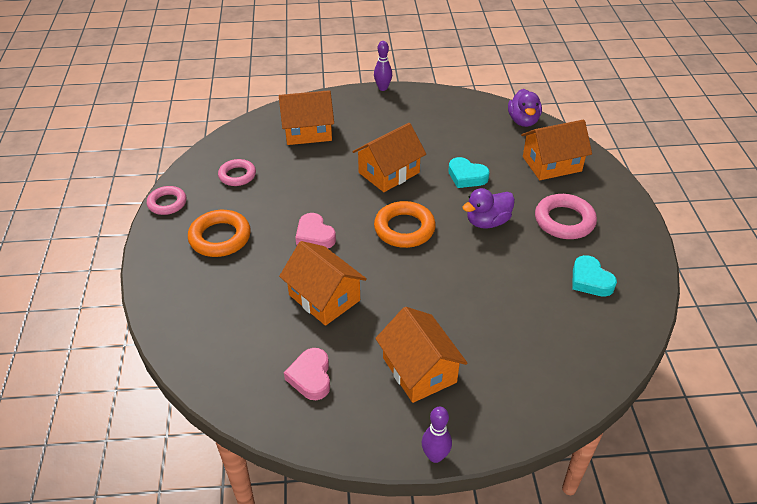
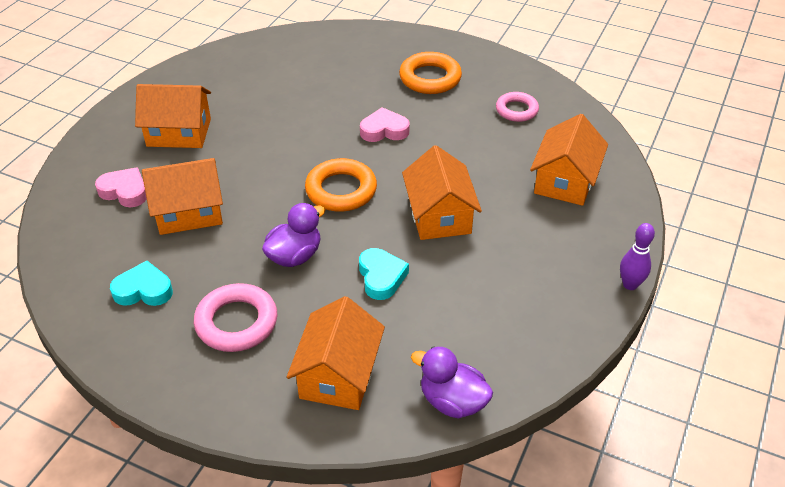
camera: 120 degrees right, 0 degrees up
pink ring [147,186,186,215] -> none
orange house [279,241,367,326] -> orange house moved to [142,158,223,235]
pink heart [284,348,330,400] -> pink heart moved to [95,167,147,207]
purple bowling pin [422,407,452,463] -> none
turquoise heart [448,157,490,188] -> turquoise heart turned 105 degrees clockwise [359,248,409,300]
purple duck [462,188,515,229] -> purple duck turned 45 degrees clockwise [262,203,325,267]

